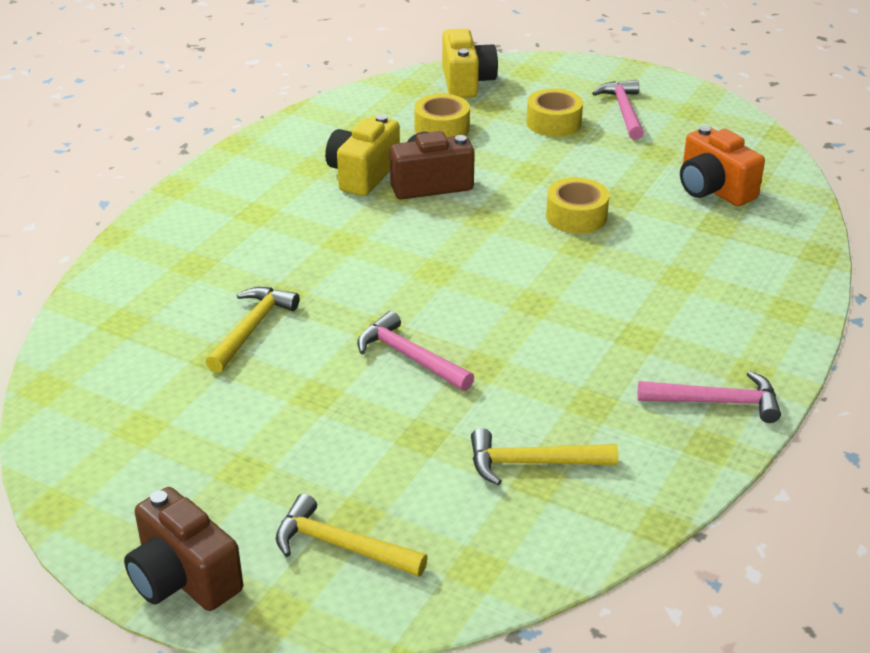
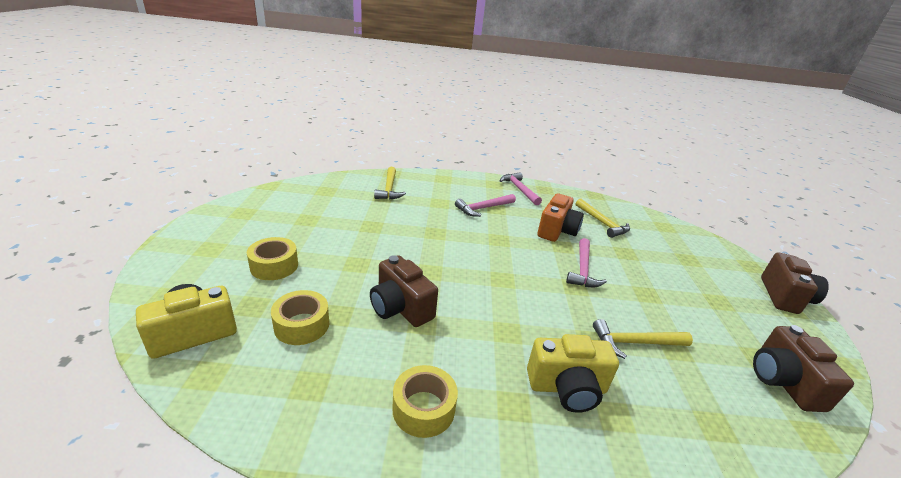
camera: 120 degrees left, 5 degrees down
yellow hammer [276,493,428,577] -> yellow hammer moved to [374,167,406,199]
yellow camera [325,114,400,196] -> yellow camera moved to [527,334,619,413]
yellow tape [546,178,609,234] -> yellow tape moved to [392,365,458,438]
pink hammer [592,80,644,140] -> pink hammer moved to [455,194,516,217]
orange camera [680,126,765,206] -> orange camera moved to [537,193,584,242]
none -> brown camera [753,325,854,412]

